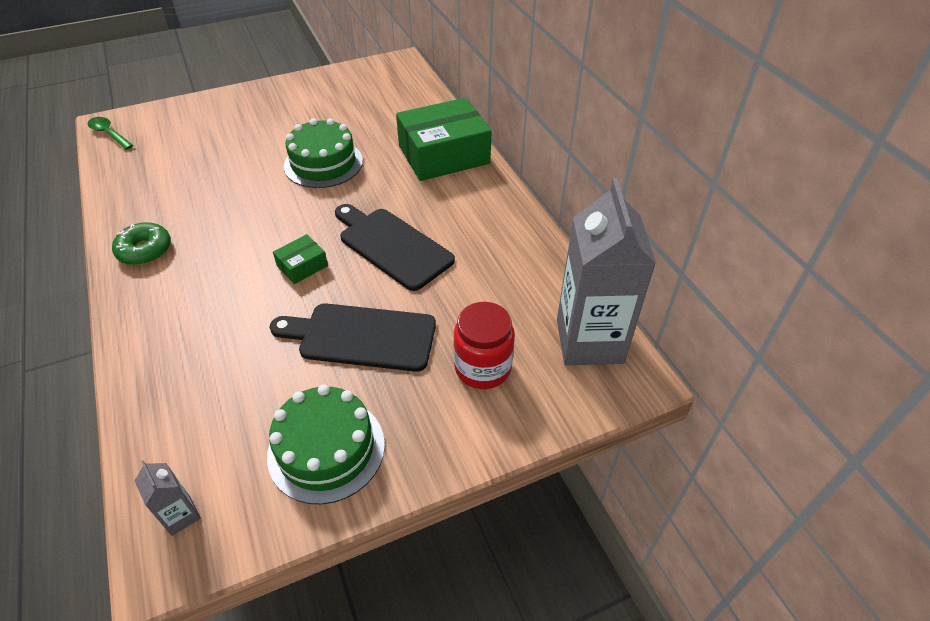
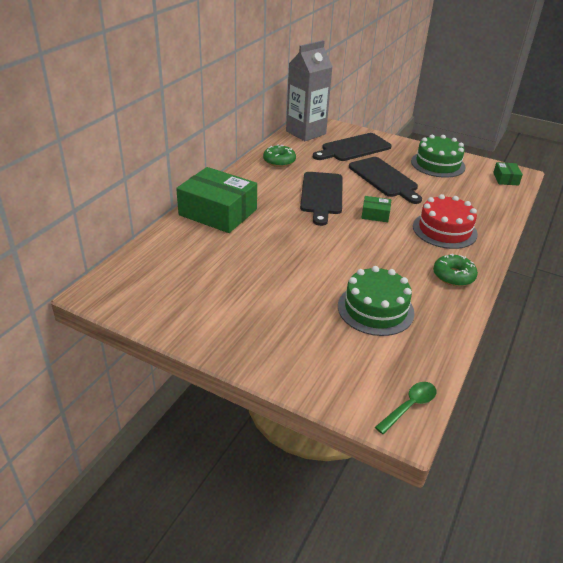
camera: 130 degrees left, 10 degrees down
green spoon [88,117,134,150] -> green spoon turned 135 degrees counterclockwise [375,382,436,434]
grey carton [135,461,201,536] -> green box [493,162,523,186]
green cake [284,118,363,188] -> green cake moved to [338,266,415,336]
red jar [454,302,515,389] -> black cutting board [313,133,392,161]
none -> green donut [263,145,296,167]
none -> red cake [413,194,478,249]

